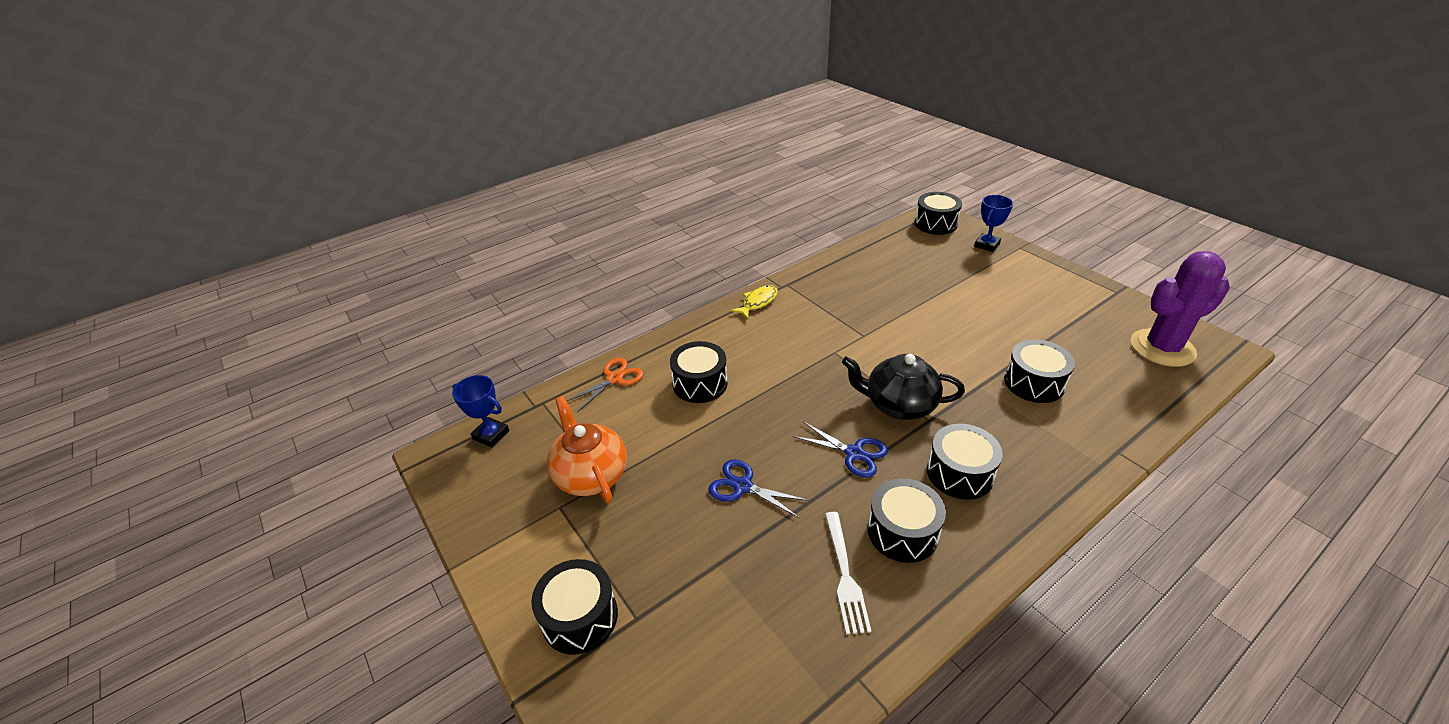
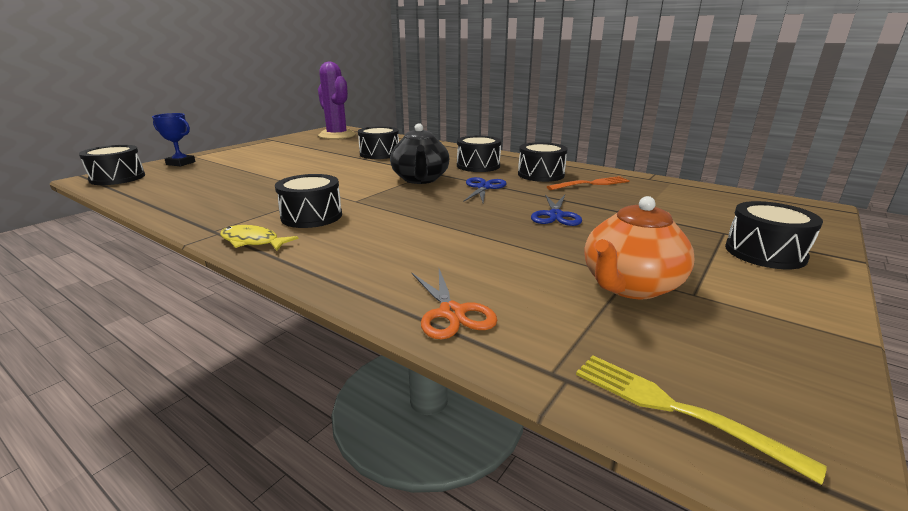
camera: 110 degrees left, 15 degrees down
blue trophy [452,375,509,448] -> yellow fork [576,356,827,485]
orange scissors [566,358,644,412] -> orange scissors turned 135 degrees counterclockwise [412,269,498,339]
black drum [670,341,728,403] -> black drum moved to [275,174,342,228]
white fork [825,512,871,634] -> orange fork [547,176,630,190]

